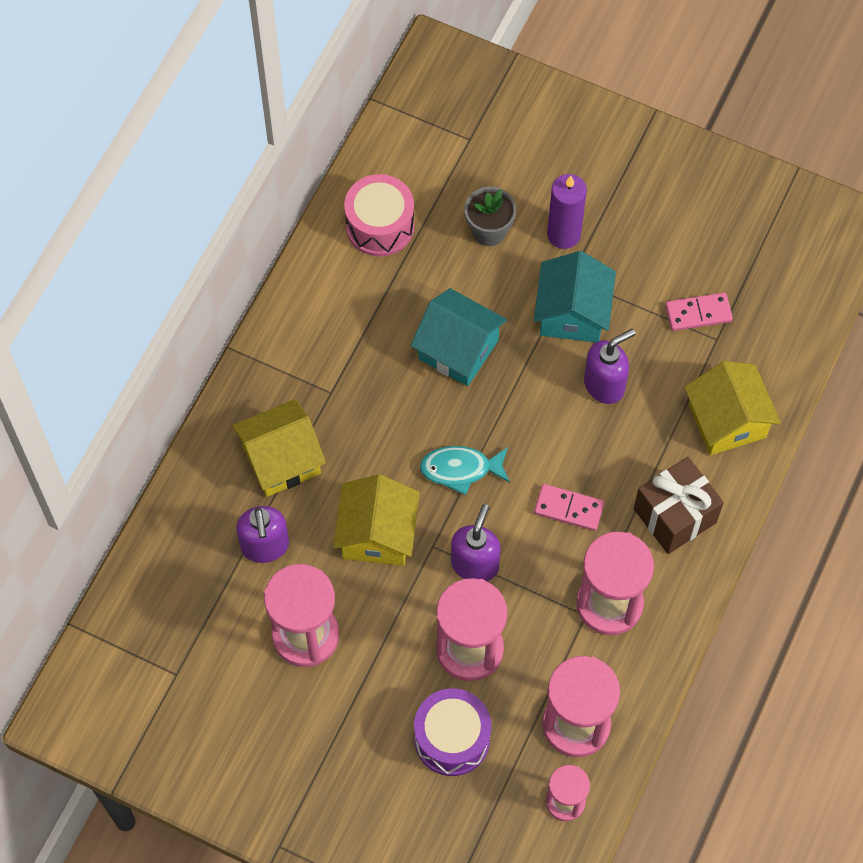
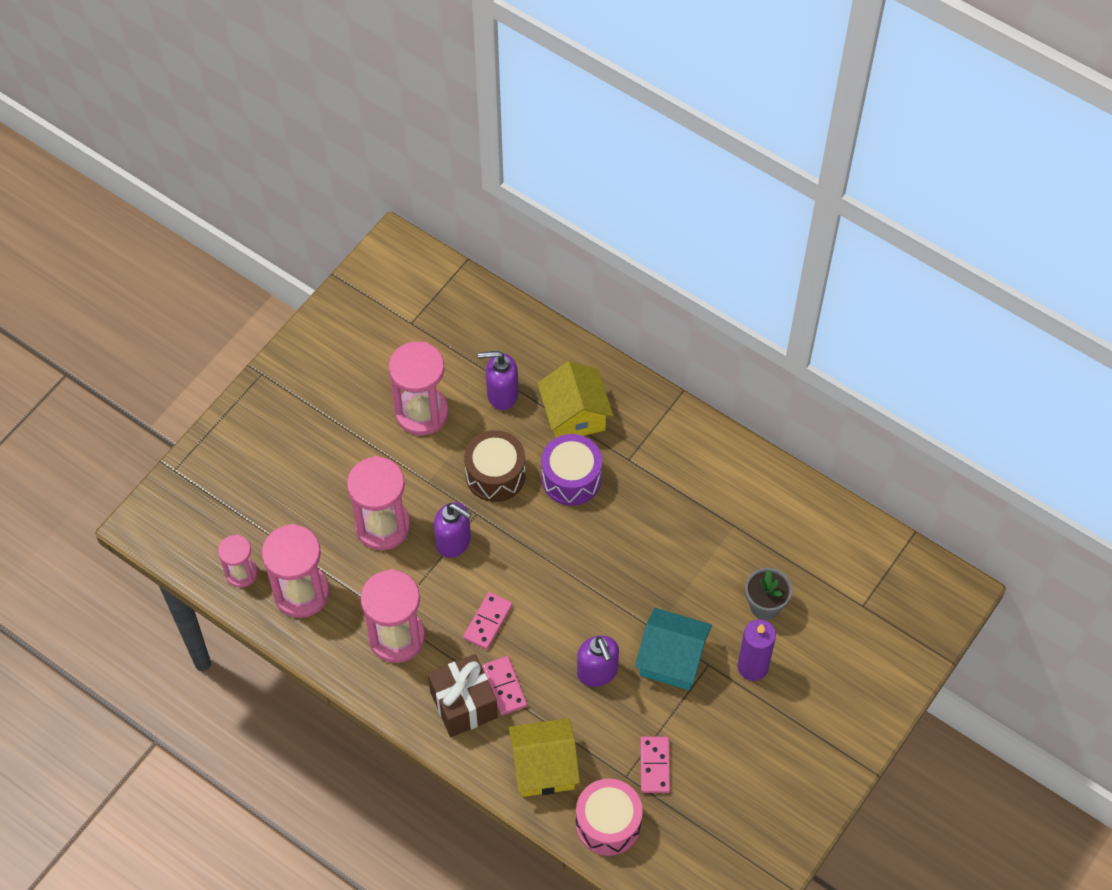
camera: 100 degrees right, 5 degrees down
yellow house [333,474,420,566] -> brown drum [464,430,526,502]
pink drum [344,174,414,256] -> pink drum moved to [576,779,643,856]
turquoise house [411,288,507,386] -> none
purple drum [414,688,491,776] -> purple drum moved to [541,434,602,506]
turquoise fish [420,446,510,495] -> none
none -> pink domino [482,656,527,715]

